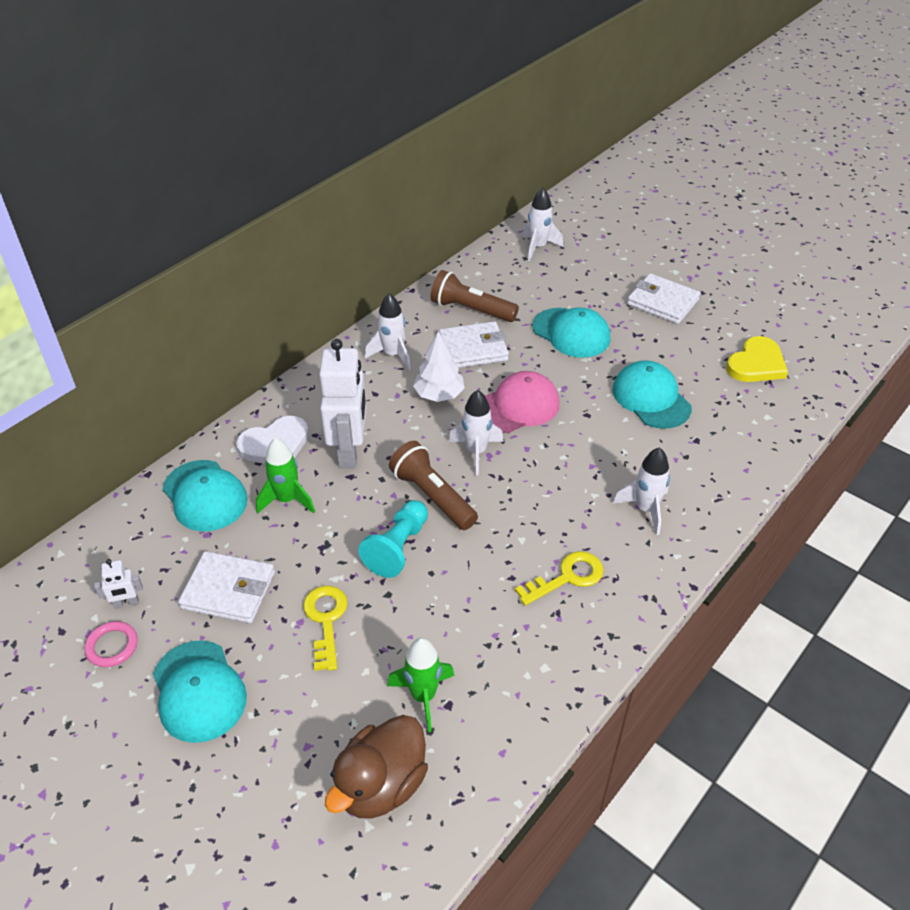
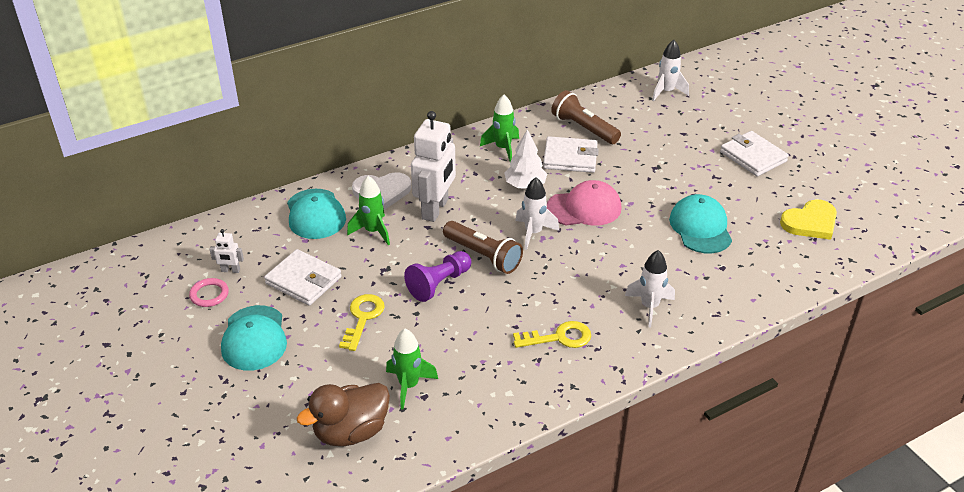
camera: 20 degrees right, 5 degrees down
turquoise pawn [358,500,428,578] -> purple pawn [404,251,471,302]
white rocket [365,293,411,370] -> green rocket [480,95,519,162]
brown flashlight [389,441,478,530] -> brown flashlight turned 150 degrees clockwise [443,221,523,274]
turquoise cap [533,308,610,358] -> none

